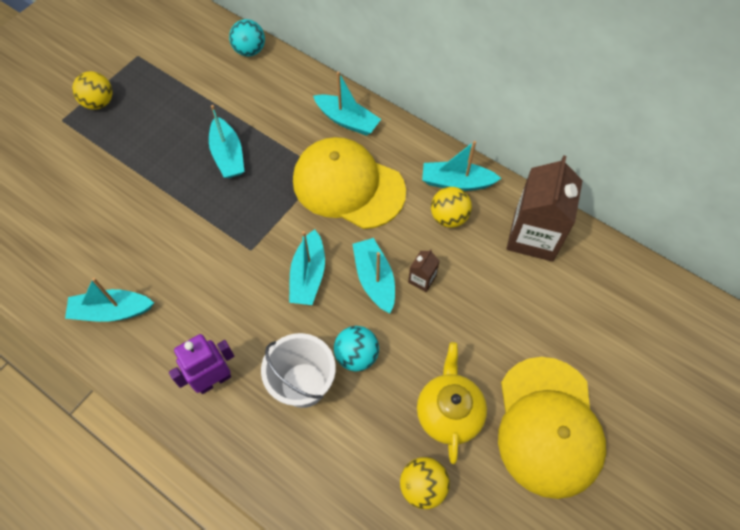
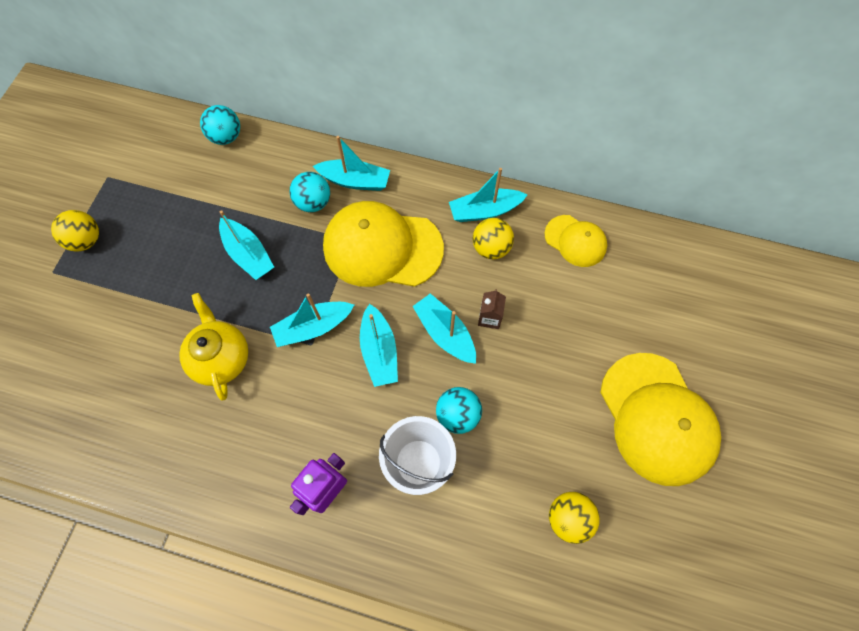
camera: 20 degrees left, 5 degrees up
turquoise boat [65,278,154,322] -> turquoise boat moved to [270,293,354,347]
yellow teapot [417,342,487,464] -> yellow teapot moved to [179,293,248,400]
brown carton [506,155,583,262] -> yellow cap [545,215,607,267]
none -> turquoise ball [290,172,330,212]

